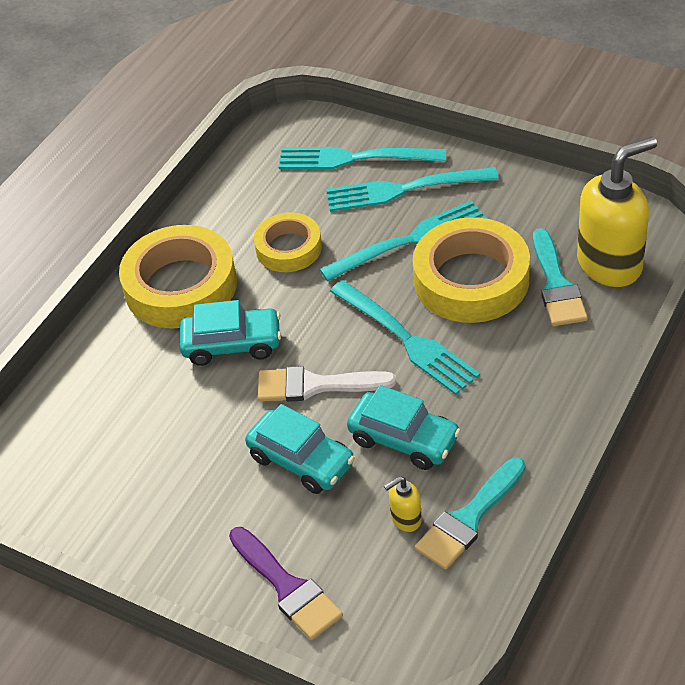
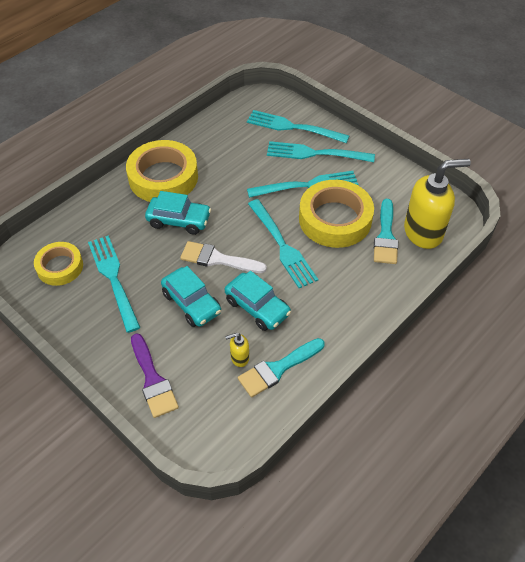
camera: 10 degrees right, 5 degrees up
yellow tape [254,212,322,272] -> yellow tape moved to [34,242,83,286]
none -> turquoise fork [88,236,141,333]

